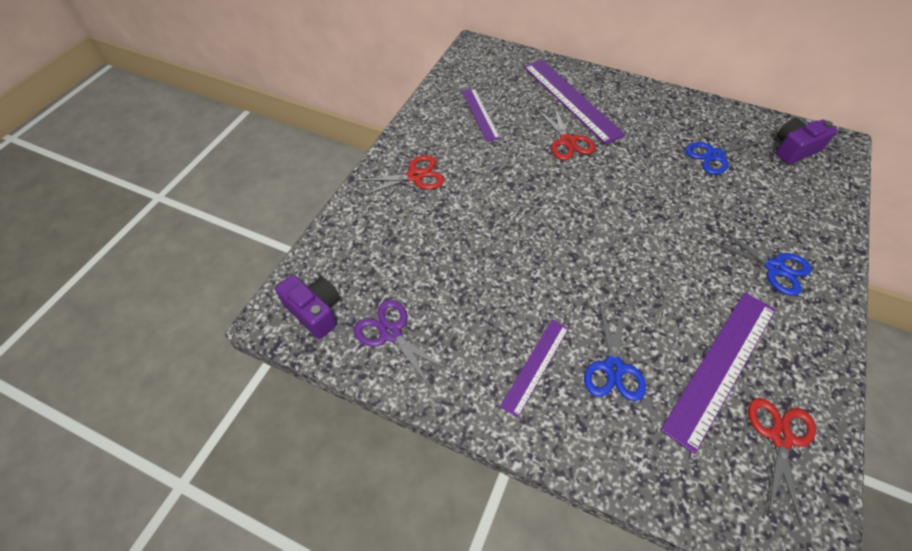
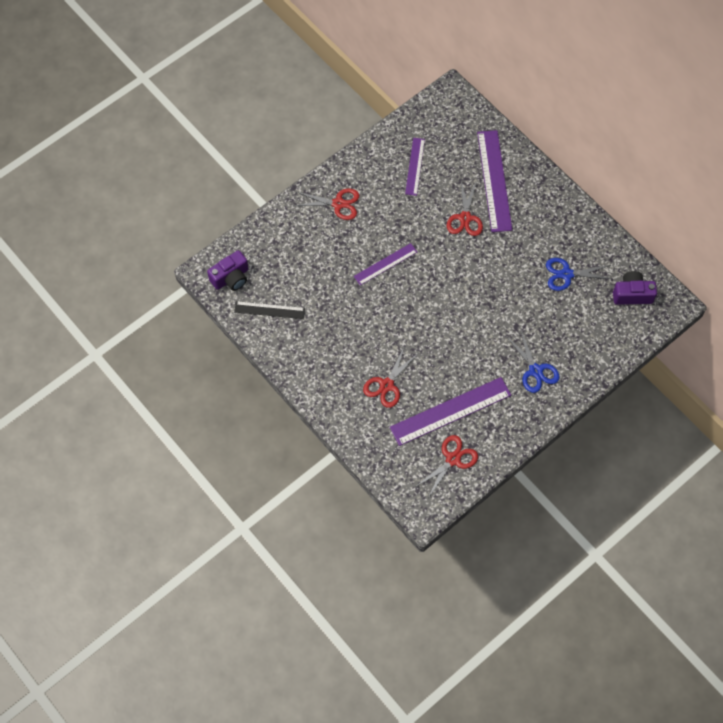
camera: 25 degrees right, 10 degrees up
purple camera [275,275,340,339] -> purple camera turned 75 degrees clockwise [207,250,249,291]
purple scissors [354,300,450,387] -> black ruler [234,301,305,319]
purple ruler [500,320,569,418] -> purple ruler moved to [354,243,417,285]
blue scissors [584,303,646,401] -> red scissors [363,345,417,408]

